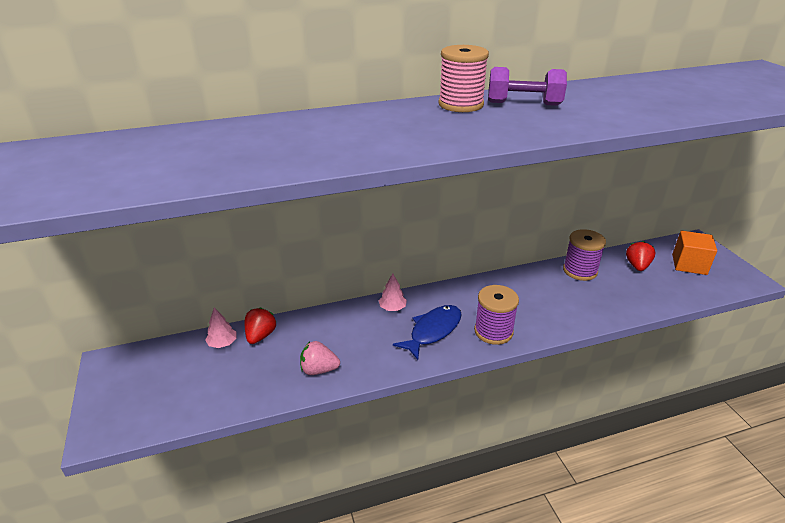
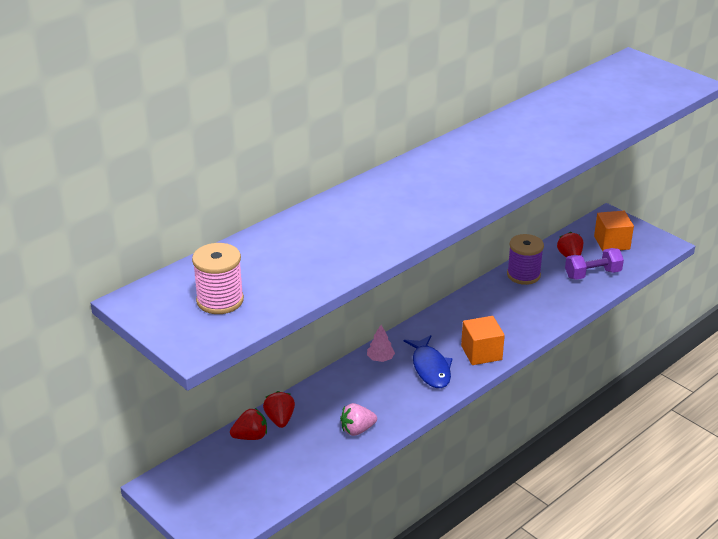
camera: 25 degrees left, 0 degrees up
pink tree [205,308,237,348] -> red strawberry [230,408,267,440]
blue fish [393,305,462,360] -> blue fish turned 150 degrees clockwise [404,335,453,388]
pink spool [438,45,489,112] -> pink spool moved to [192,243,244,314]
purple spool [474,285,519,345] -> orange cube [461,316,505,365]
purple dumbbell [488,67,567,106] -> purple dumbbell moved to [565,248,624,280]

